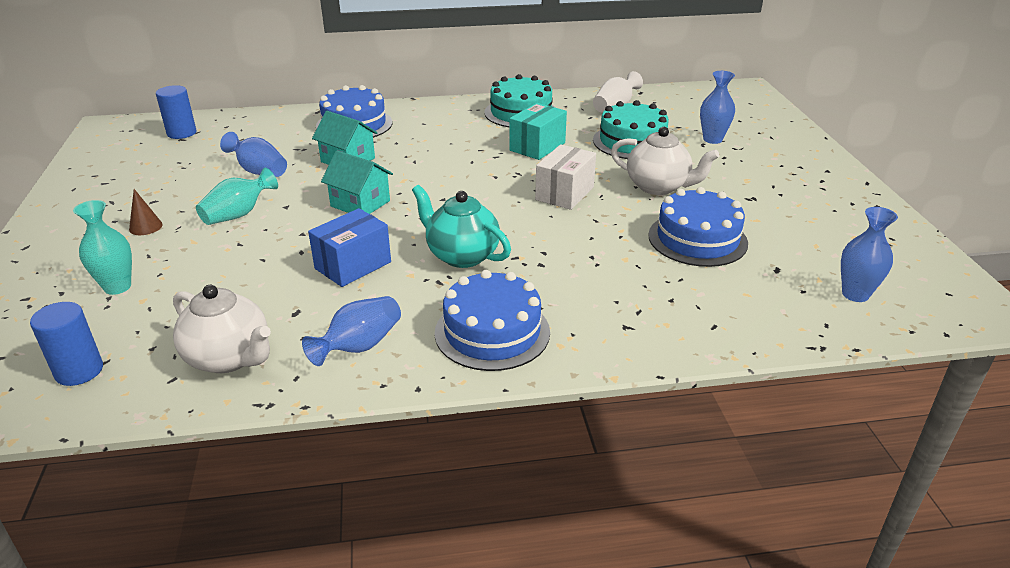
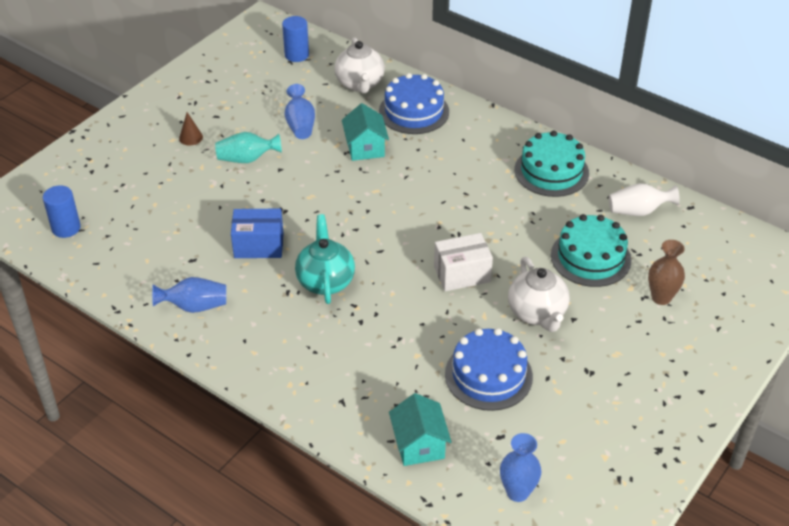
camera: 45 degrees right, 10 degrees up
turquoise vase [73,200,132,295] -> none
white teapot [173,285,271,373] -> white teapot moved to [335,38,385,93]
turquoise house [321,150,393,214] -> turquoise house moved to [389,393,451,466]
blue cake [435,270,550,371] -> none
turquoise box [509,103,567,160] -> none
blue vase [700,71,735,144] -> brown vase [648,240,685,305]

